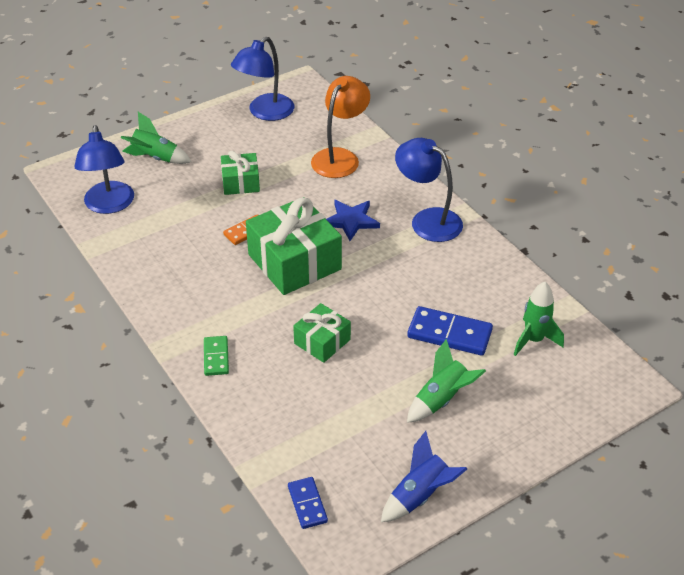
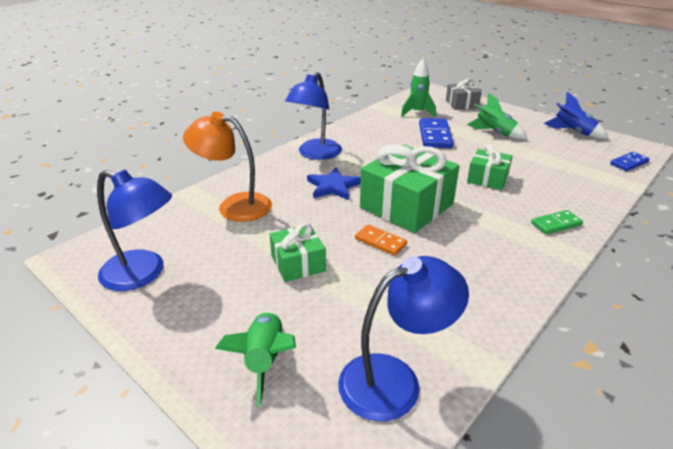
camera: 105 degrees left, 10 degrees down
none -> grey gift [446,78,482,110]

